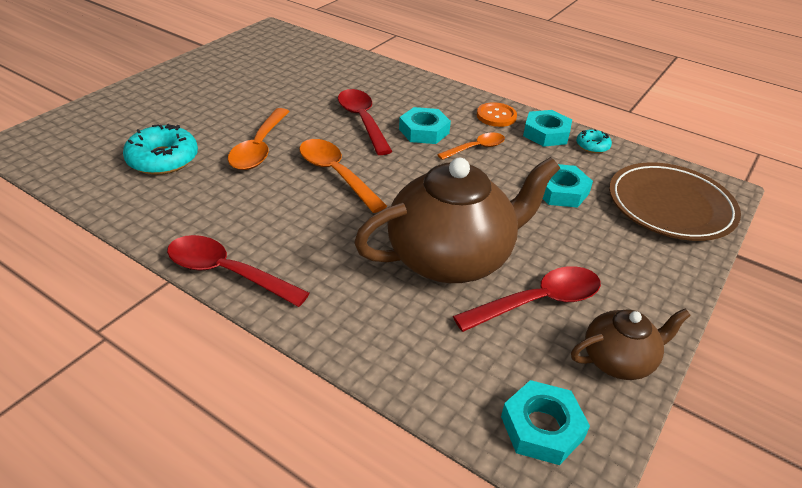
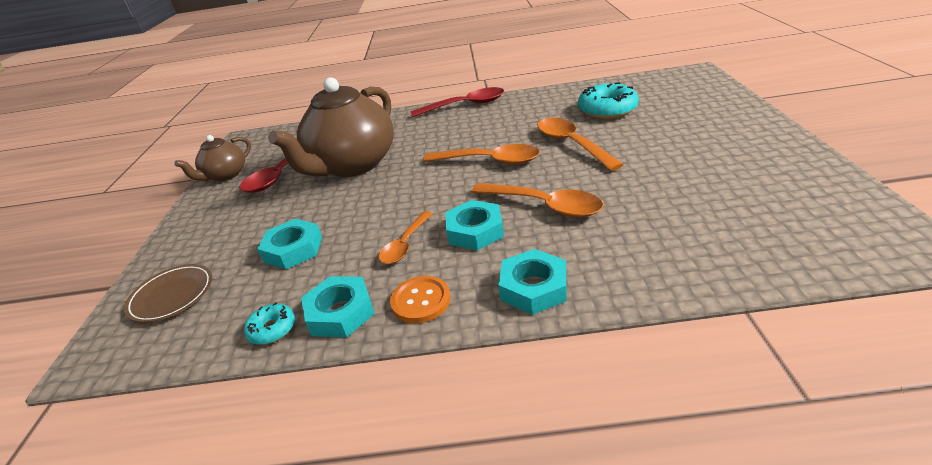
camera: 150 degrees right, 5 degrees down
red spoon [338,89,393,155] -> orange spoon [472,183,603,217]
turquoise nut [501,380,590,465] -> turquoise nut moved to [499,249,567,315]
brown plate [609,162,741,241] -> brown plate [124,264,212,323], size x0.58

